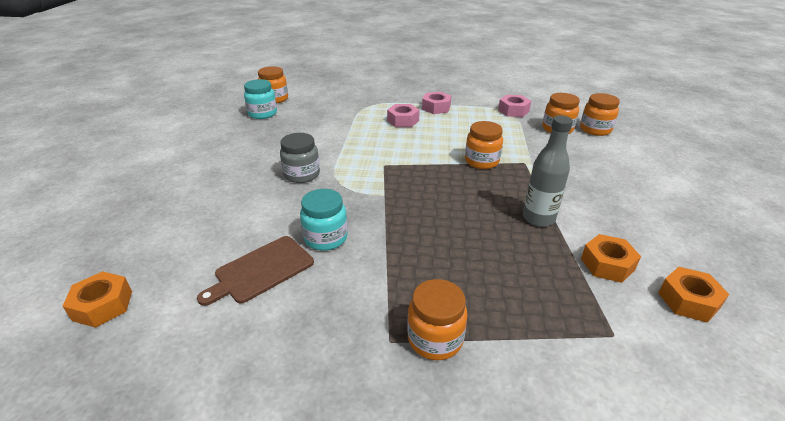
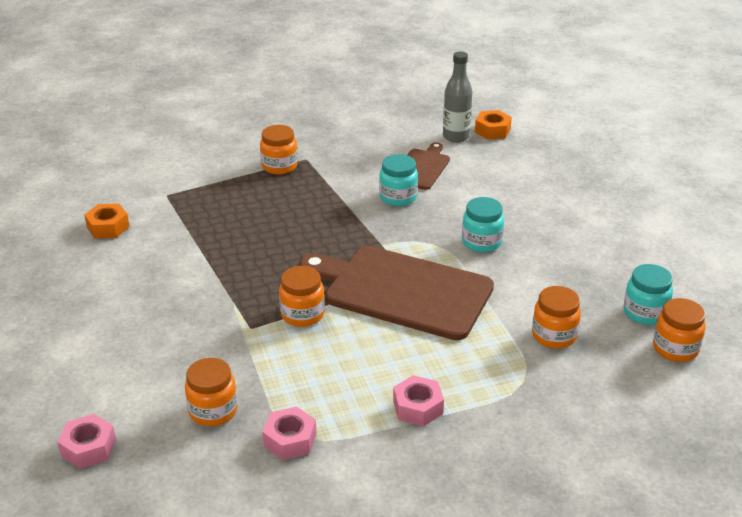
camera: 155 degrees right, 0 degrees up
grey jar [280,133,320,183] -> turquoise jar [462,197,504,253]
pink nut [387,104,420,127] -> pink nut moved to [57,414,116,469]
grey bottle [523,115,573,227] -> grey bottle moved to [443,51,472,143]
orange jar [580,93,620,136] -> orange jar moved to [532,286,581,349]
orange nut [581,234,641,283] -> none
none -> brown cutting board [300,246,494,340]

